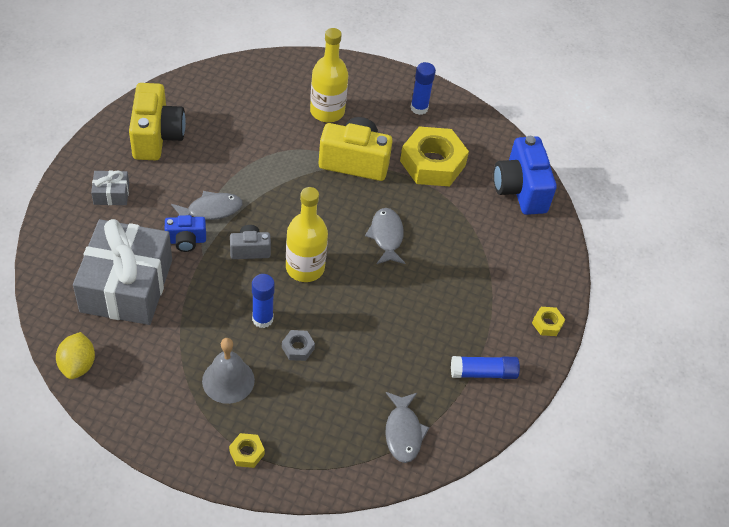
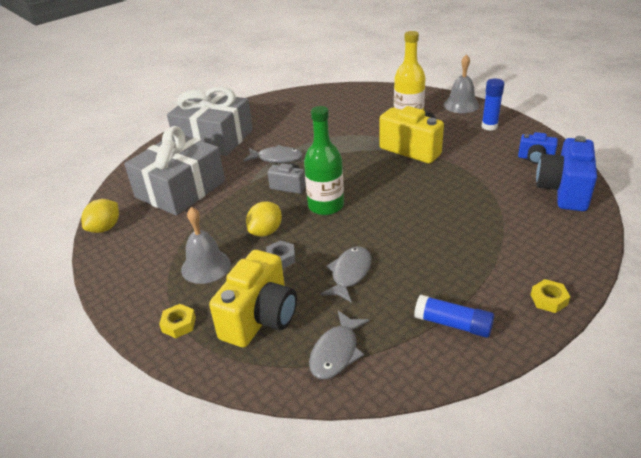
camera: 35 degrees right, 15 degrees down
grey gift [91,170,129,205] -> grey gift [167,87,253,156], size x2.35
yellow camera [129,83,186,160] -> yellow camera moved to [209,250,297,347]
blue camera [165,215,206,252] -> blue camera moved to [518,132,558,164]
blue glue stick [252,274,275,328] -> yellow lemon [246,201,282,237]
yellow bottle [286,187,328,282] -> green bottle [304,106,344,215]
grey fish [365,208,405,264] -> grey fish moved to [321,247,371,303]
yellow nut [400,126,469,186] -> none
none -> grey bell [444,54,479,113]

